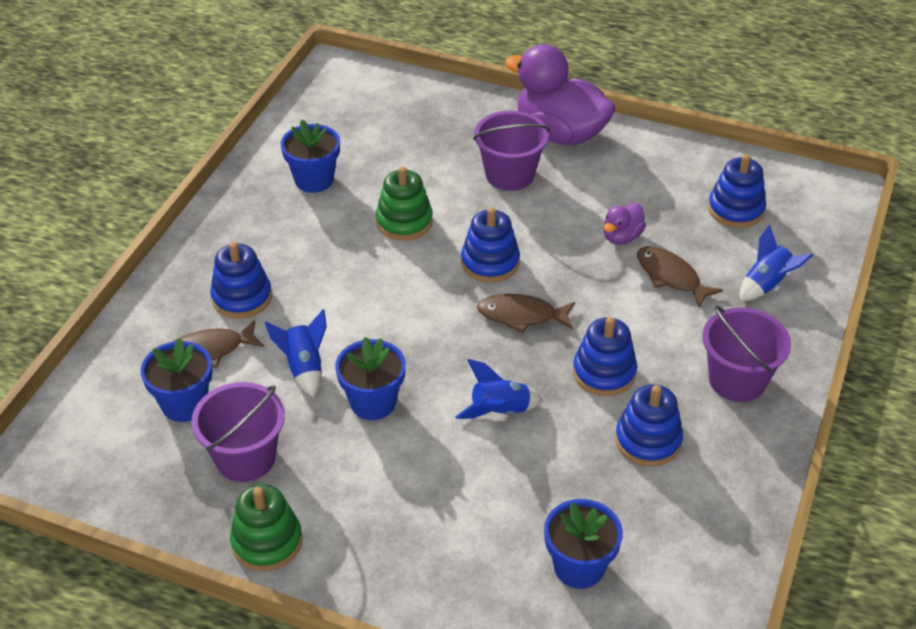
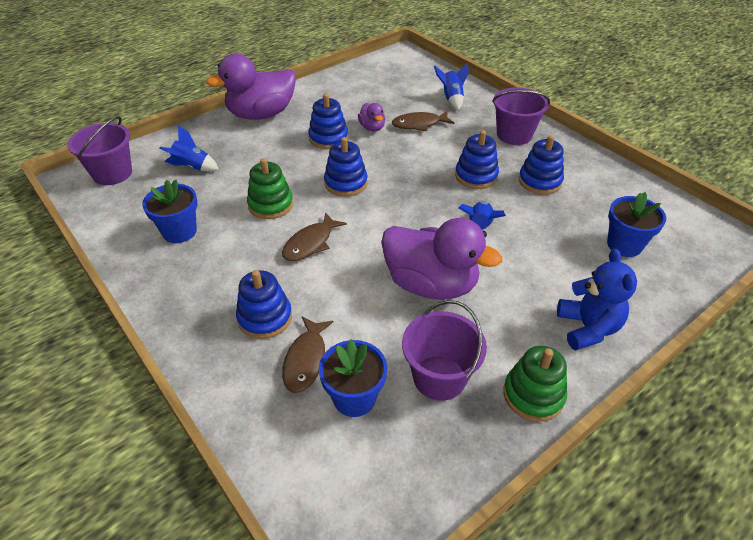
camera: 60 degrees left, 0 degrees up
blue rocket [265,309,327,397] -> blue rocket moved to [159,125,219,172]
blue flower pot [335,337,406,420] -> purple duck [381,218,502,300]
purple bucket [473,111,550,191] -> purple bucket moved to [67,116,132,185]
brown fish [477,294,575,333] -> brown fish moved to [282,212,347,261]
blue stacking toy [708,154,766,228] -> blue stacking toy moved to [308,94,348,149]
none -> blue teddy bear [557,249,637,350]

